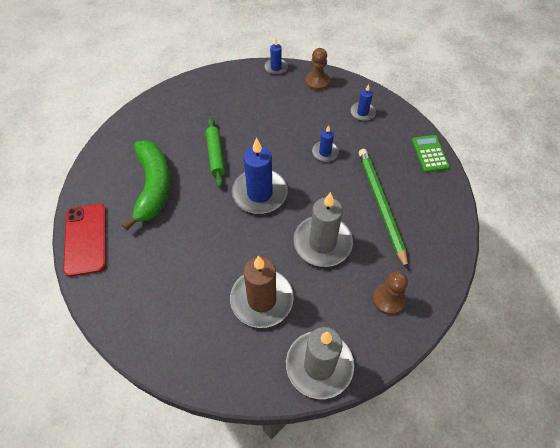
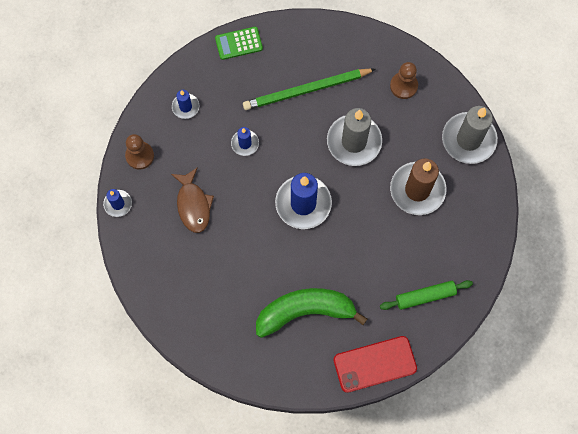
camera: 95 degrees left, 15 degrees up
green rolling pin [206,118,225,187] -> green rolling pin moved to [380,280,473,310]
none -> brown fish [171,167,214,233]

